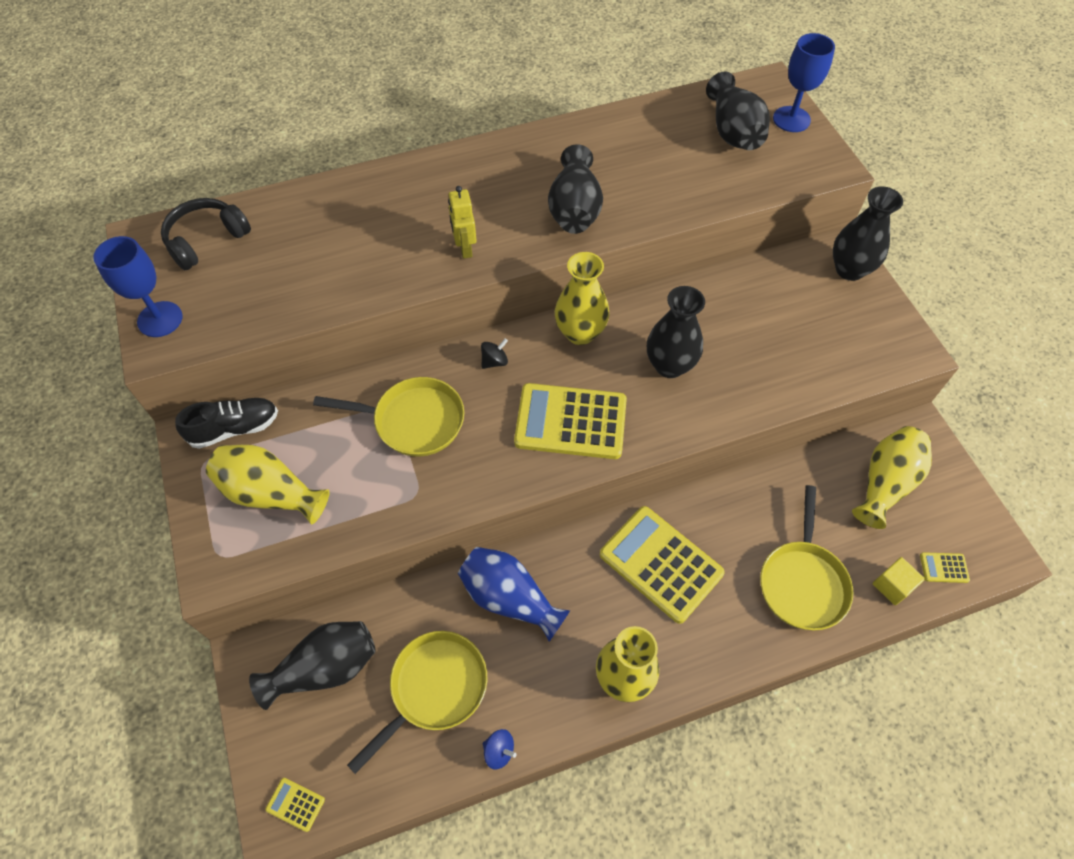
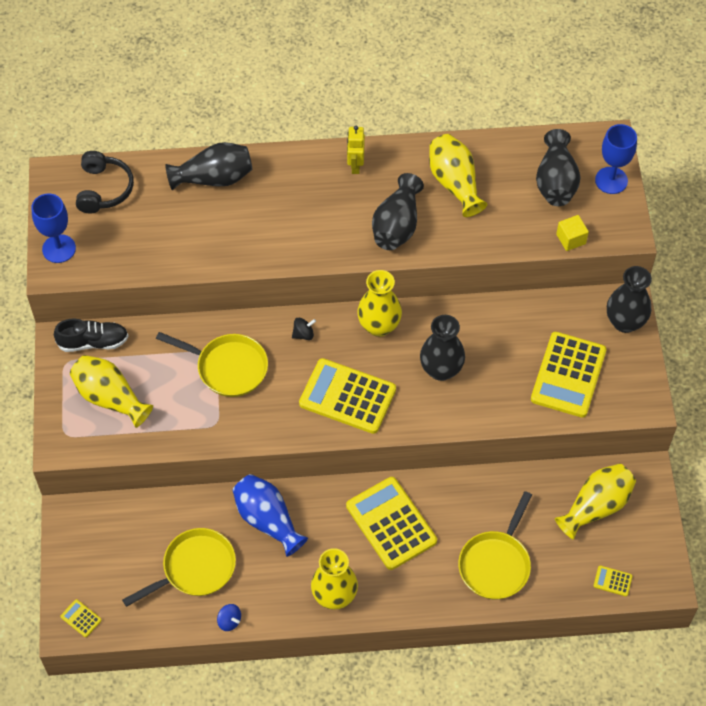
camera: 15 degrees right, 0 degrees up
black headphones [161,198,251,270] -> black headphones turned 120 degrees clockwise [76,151,134,214]
black vase [249,621,376,710] -> black vase moved to [165,142,252,190]
yellow robot [448,186,477,259] -> yellow robot moved to [347,126,365,174]
yellow cube [873,557,925,605] -> yellow cube moved to [556,215,589,251]
none -> yellow vase [429,134,487,217]
none -> yellow calculator [531,332,606,418]

